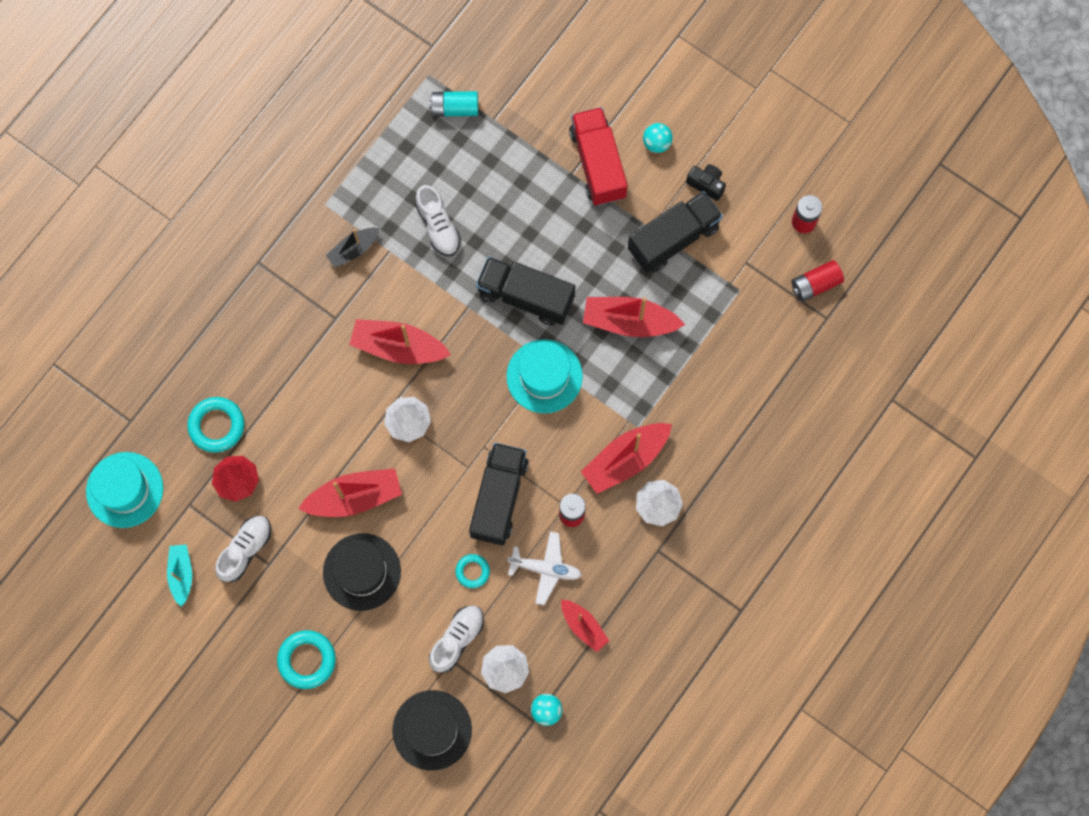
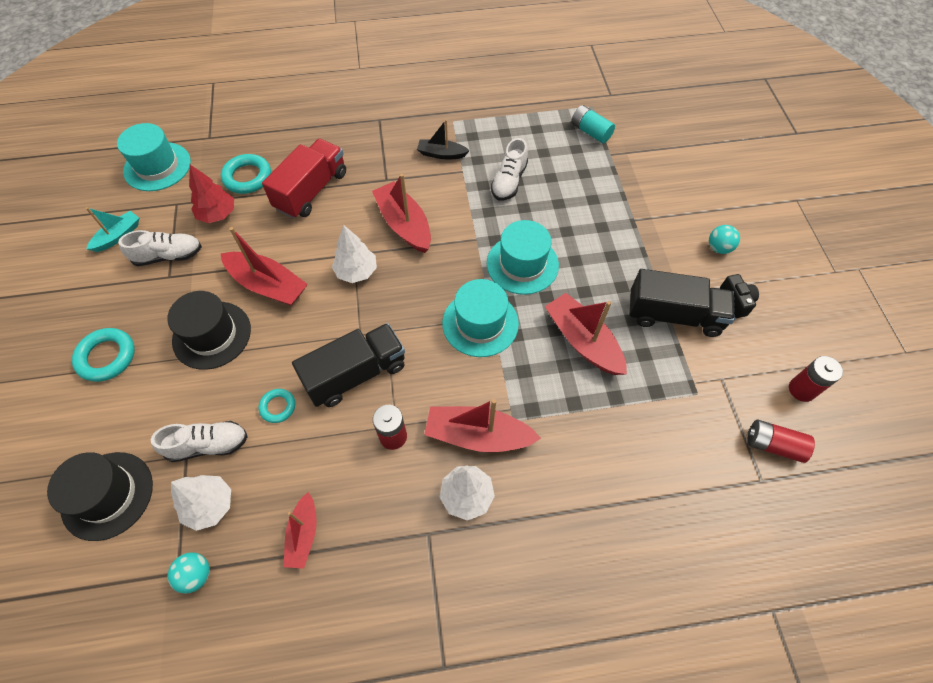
camera: 45 degrees right, 15 degrees down
black truck [476,257,575,326] -> turquoise hat [487,220,559,295]
white plane [508,531,582,605] -> none
red truck [569,107,628,205] -> red truck moved to [262,139,346,219]

